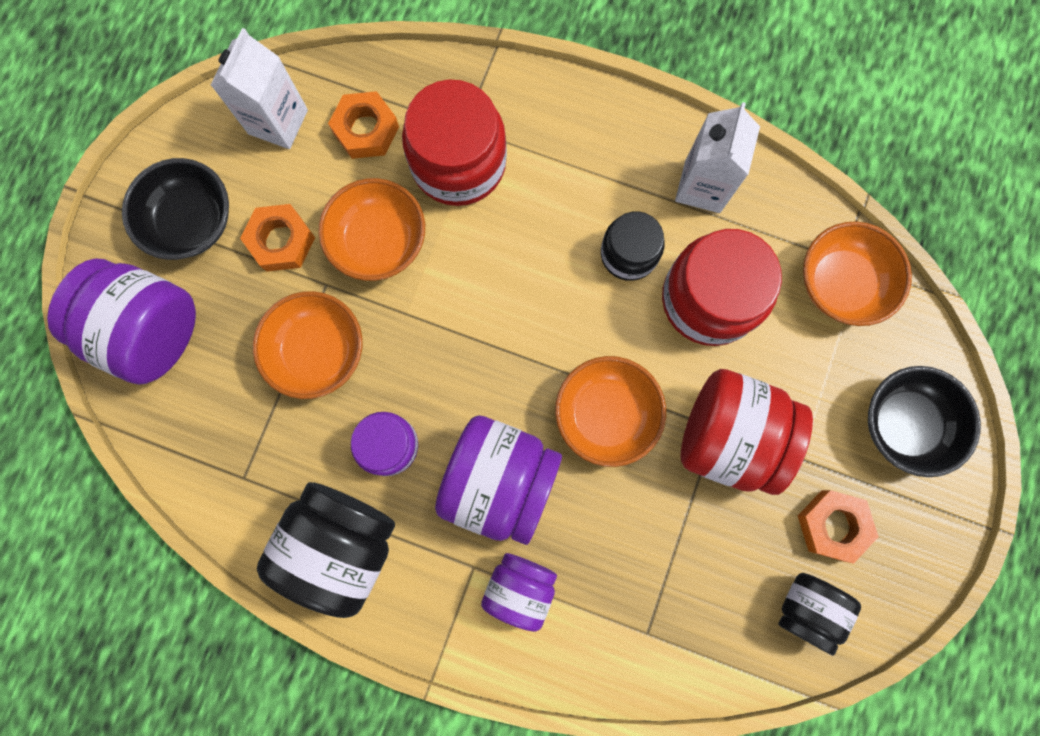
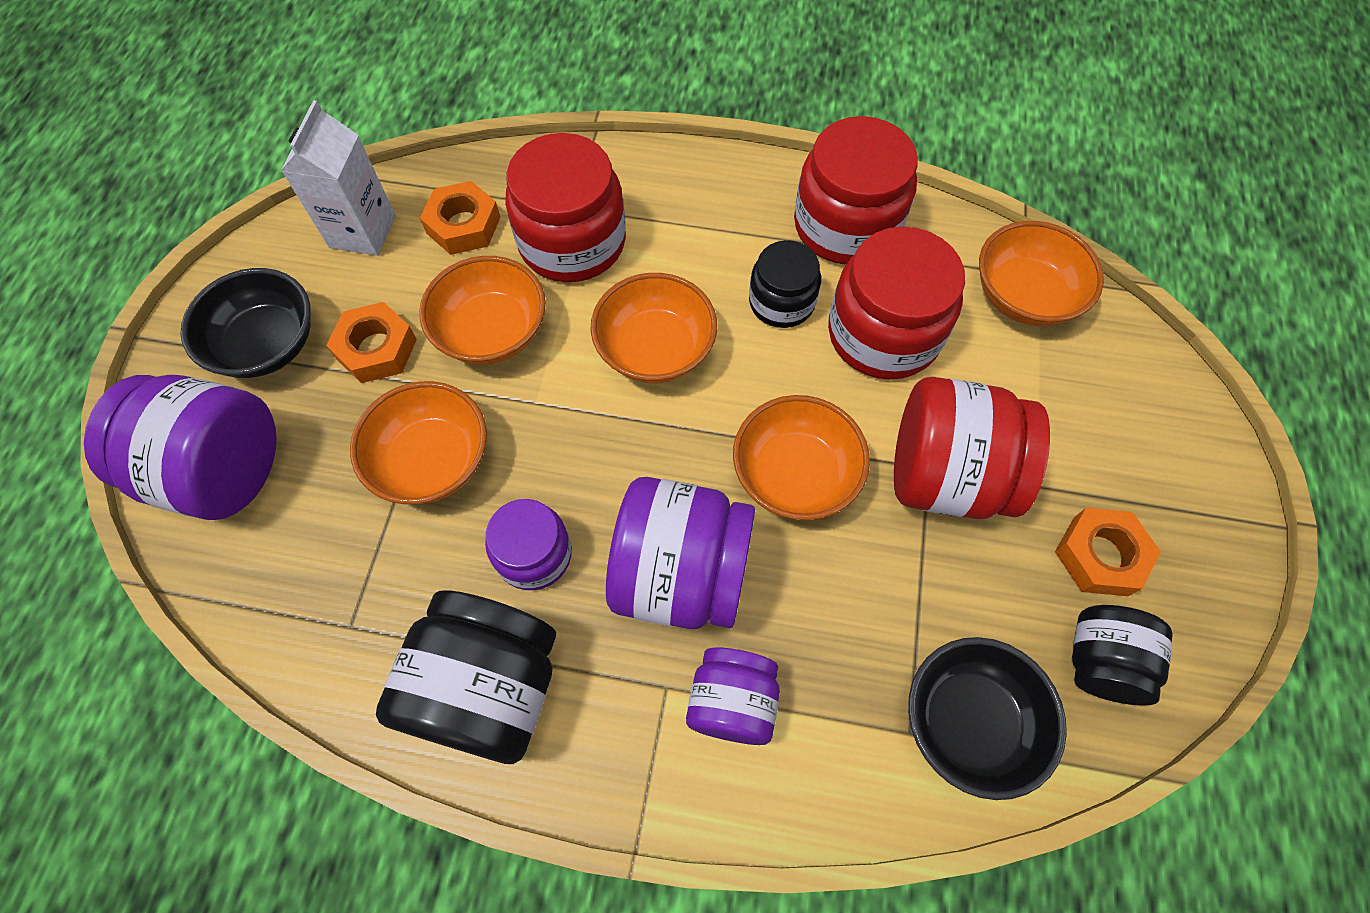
camera: 10 degrees left, 15 degrees down
white carton [675,102,760,213] -> red jar [794,116,918,265]
black bowl [868,366,981,477] -> black bowl moved to [908,637,1067,800]
none -> orange bowl [590,273,717,383]

